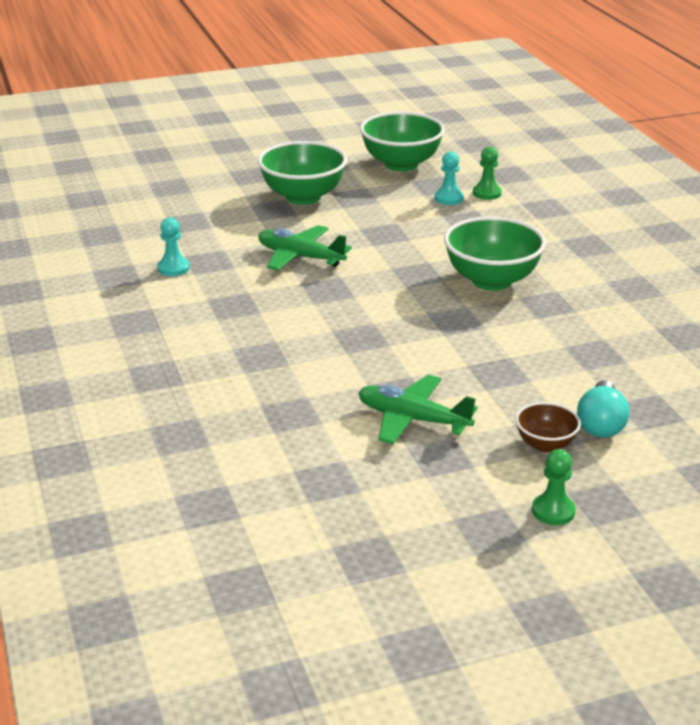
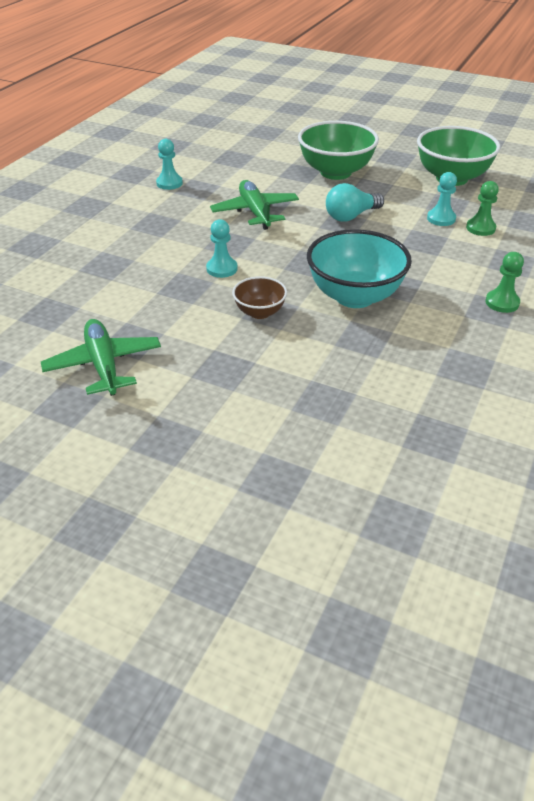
camera: 45 degrees right, 10 degrees up
green bowl [444,216,546,291] -> turquoise bowl [307,229,412,308]
brown bowl [516,402,581,452] -> brown bowl moved to [232,276,287,319]
green pawn [532,449,576,525] -> green pawn moved to [485,252,524,313]
turquoise light bulb [577,380,629,438] -> turquoise light bulb moved to [326,183,384,222]
none -> turquoise pawn [206,219,238,278]

